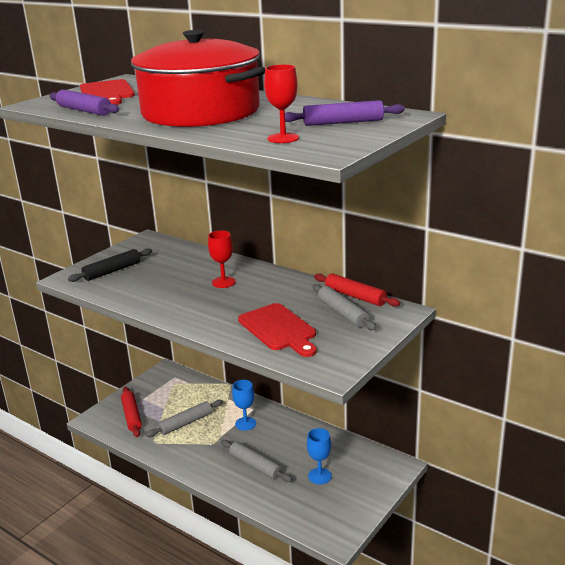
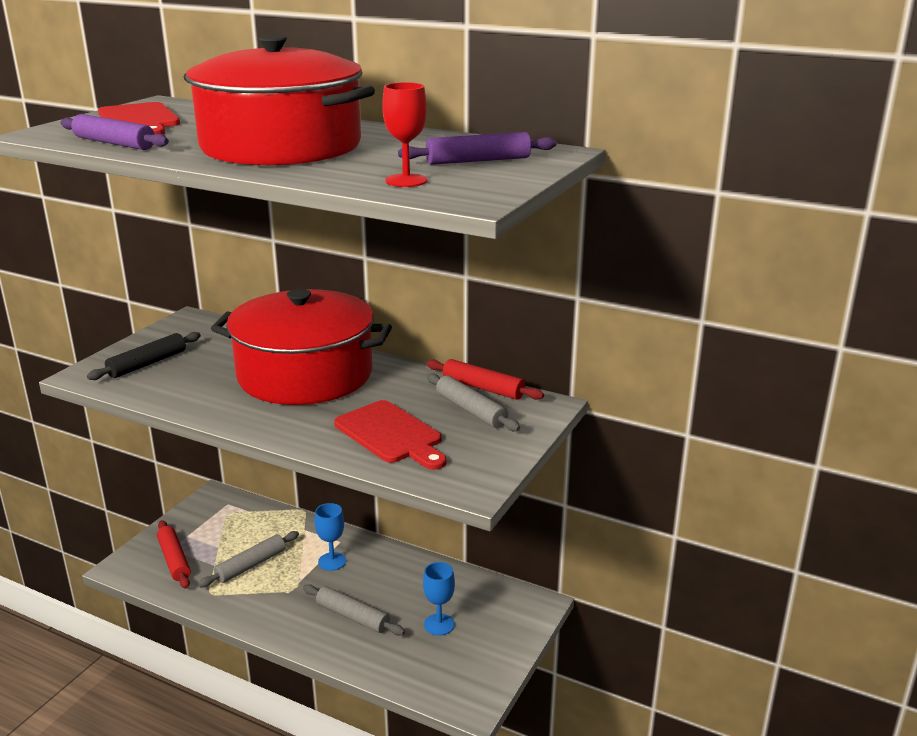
camera: 10 degrees left, 0 degrees up
red goblet [208,230,235,288] -> red pot [211,289,392,405]

